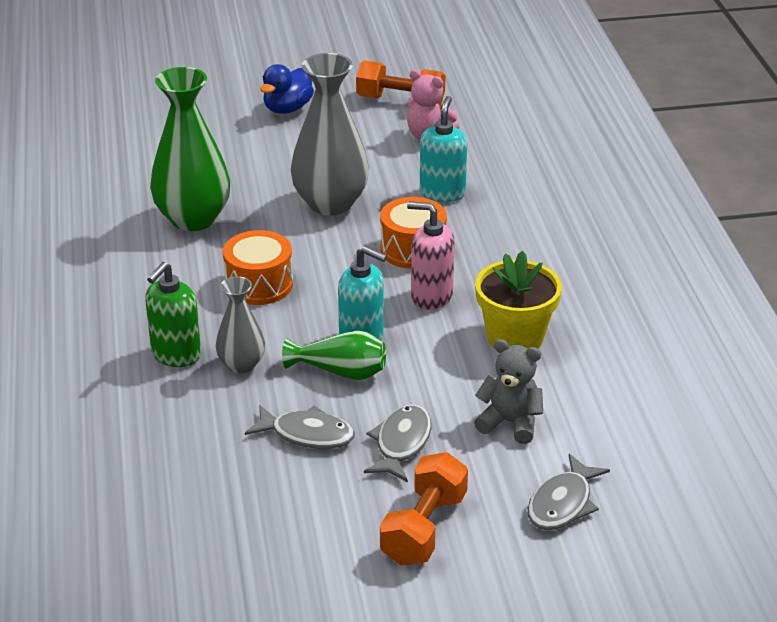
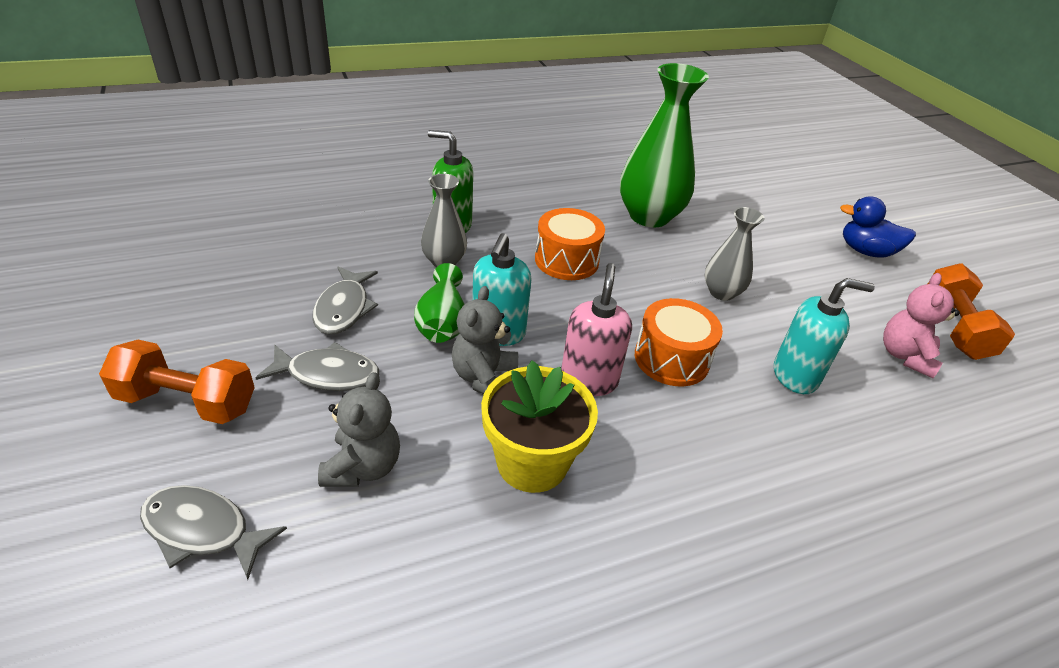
camera: 75 degrees right, 5 degrees up
grey vase [291,53,369,215] -> grey vase [704,207,765,301], size x0.55
none -> grey teddy bear [452,286,518,395]

